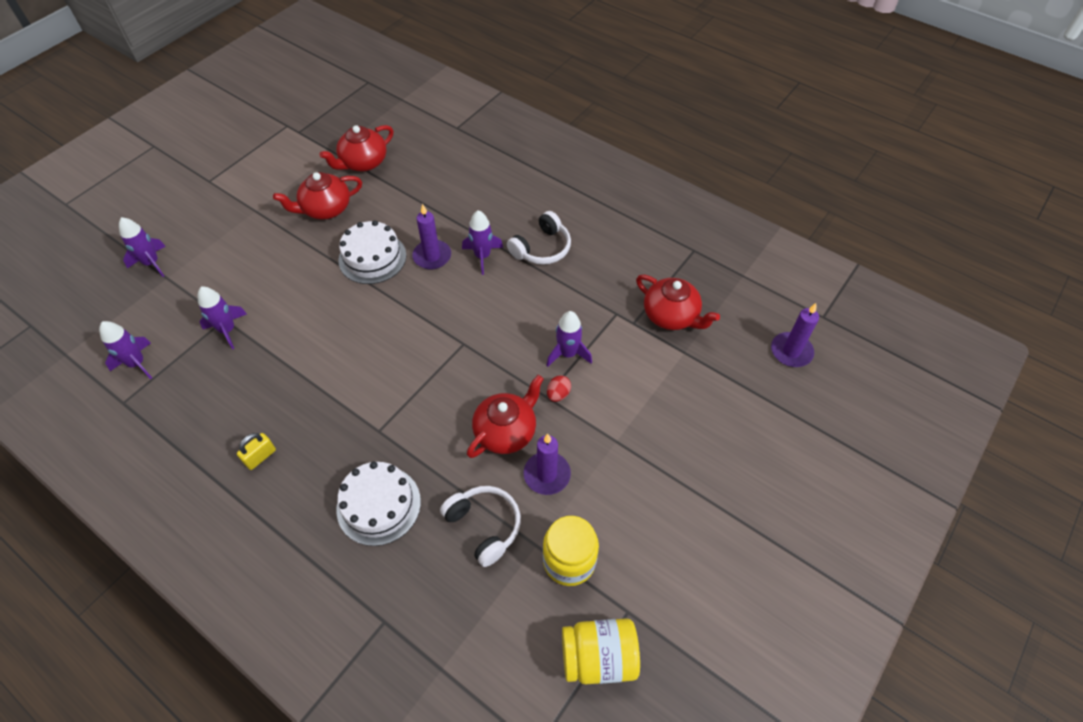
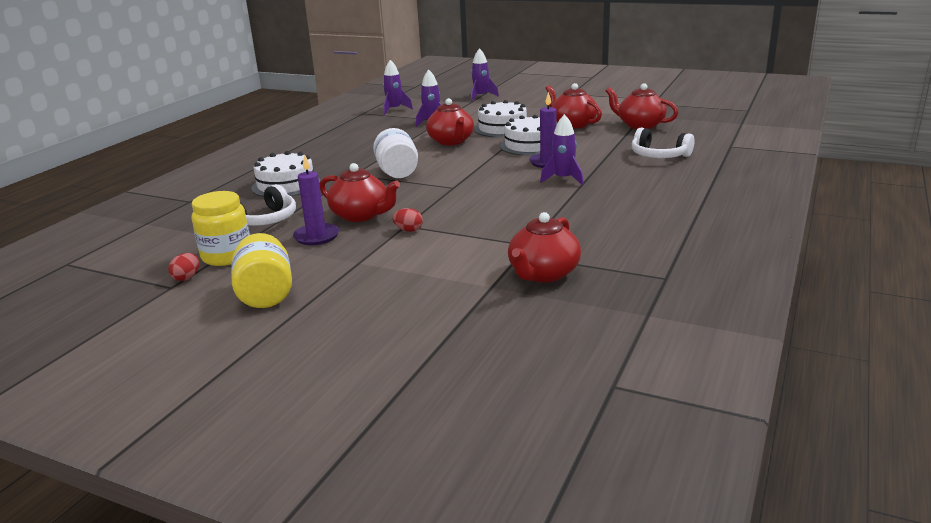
camera: 80 degrees right, 30 degrees down
yellow padlock [237,433,276,470] -> none
white headphones [507,211,571,265] -> white headphones moved to [632,128,694,158]
purple rocket [546,311,592,367] -> none
yellow jar [562,618,640,684] -> yellow jar moved to [231,233,292,308]
purple candle [771,303,819,367] -> none
none -> red egg [168,253,199,281]
none -> white jar [373,128,418,178]
none -> red teapot [426,98,474,145]
none -> white cake [474,100,527,138]

